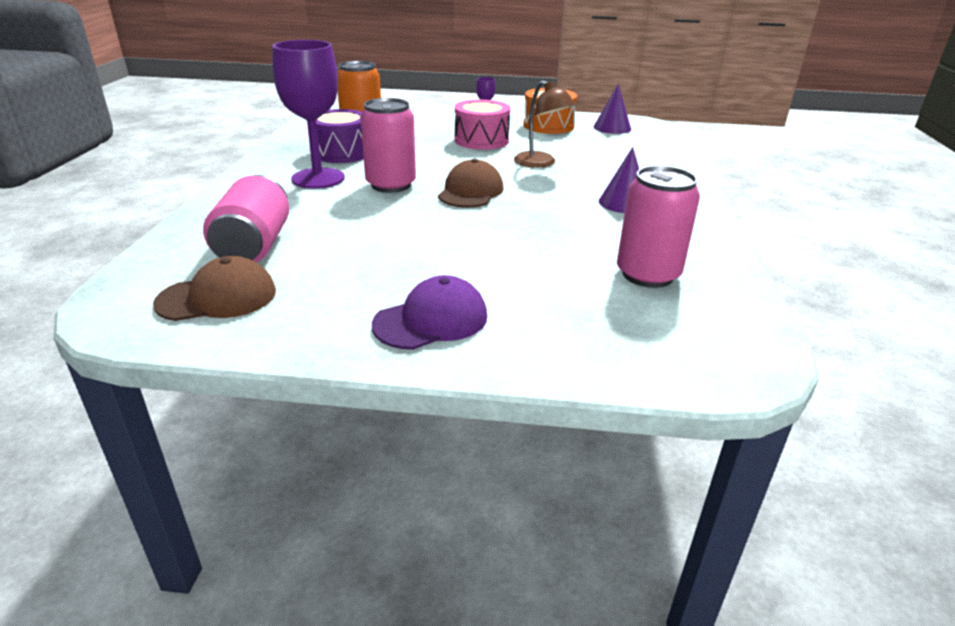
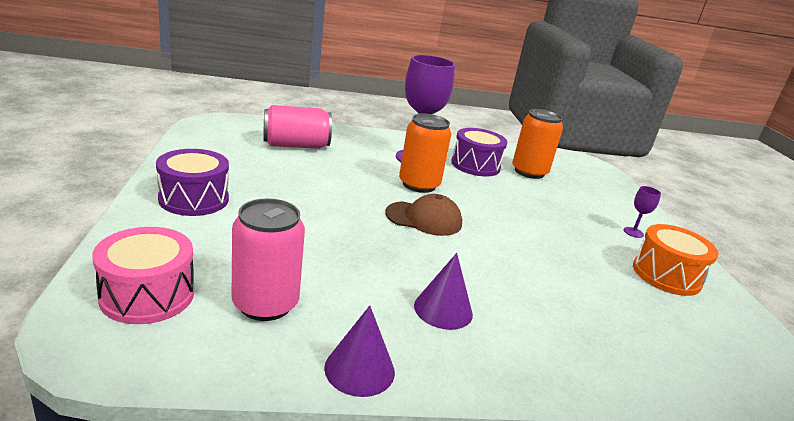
camera: 75 degrees right, 5 degrees down
brown cap [153,256,276,321] -> none
pink can [361,98,416,193] -> orange can [399,114,451,193]
purple cap [372,275,487,350] -> purple drum [156,149,229,216]
pink drum [455,100,510,150] -> pink drum moved to [92,227,194,324]
brown lamp [514,80,575,168] -> none
purple cone [594,84,631,134] -> purple cone moved to [324,305,395,397]

